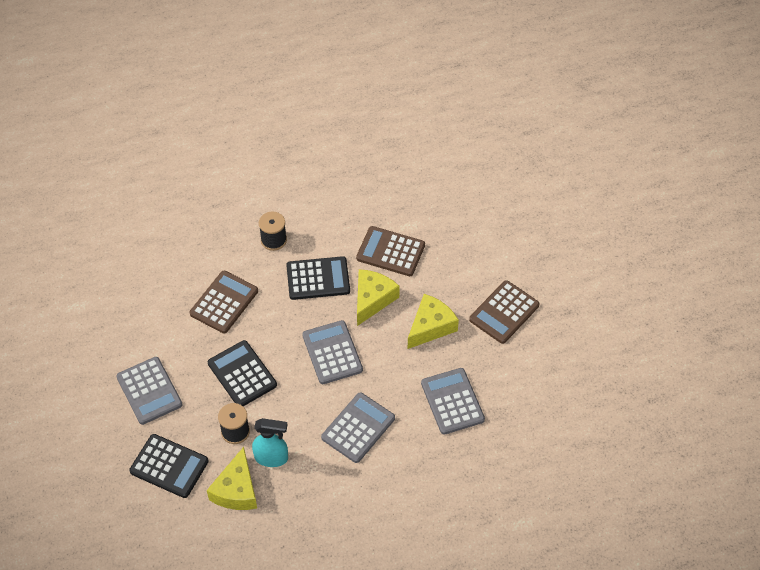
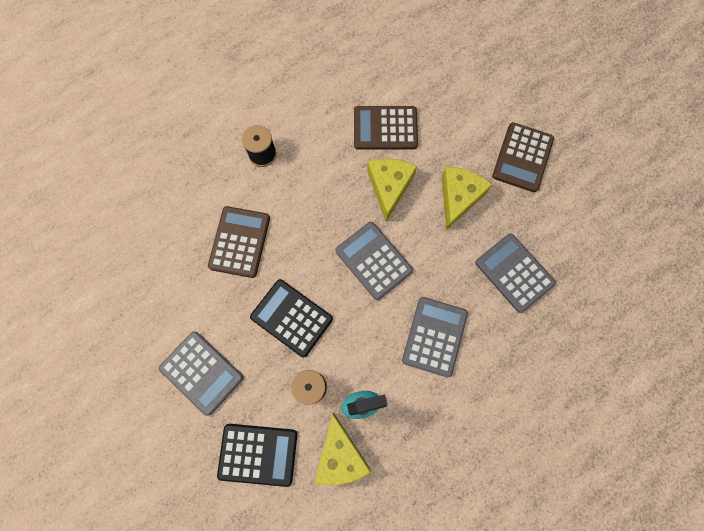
camera: 20 degrees left, 20 degrees up
black calculator [286,256,350,300] -> none

